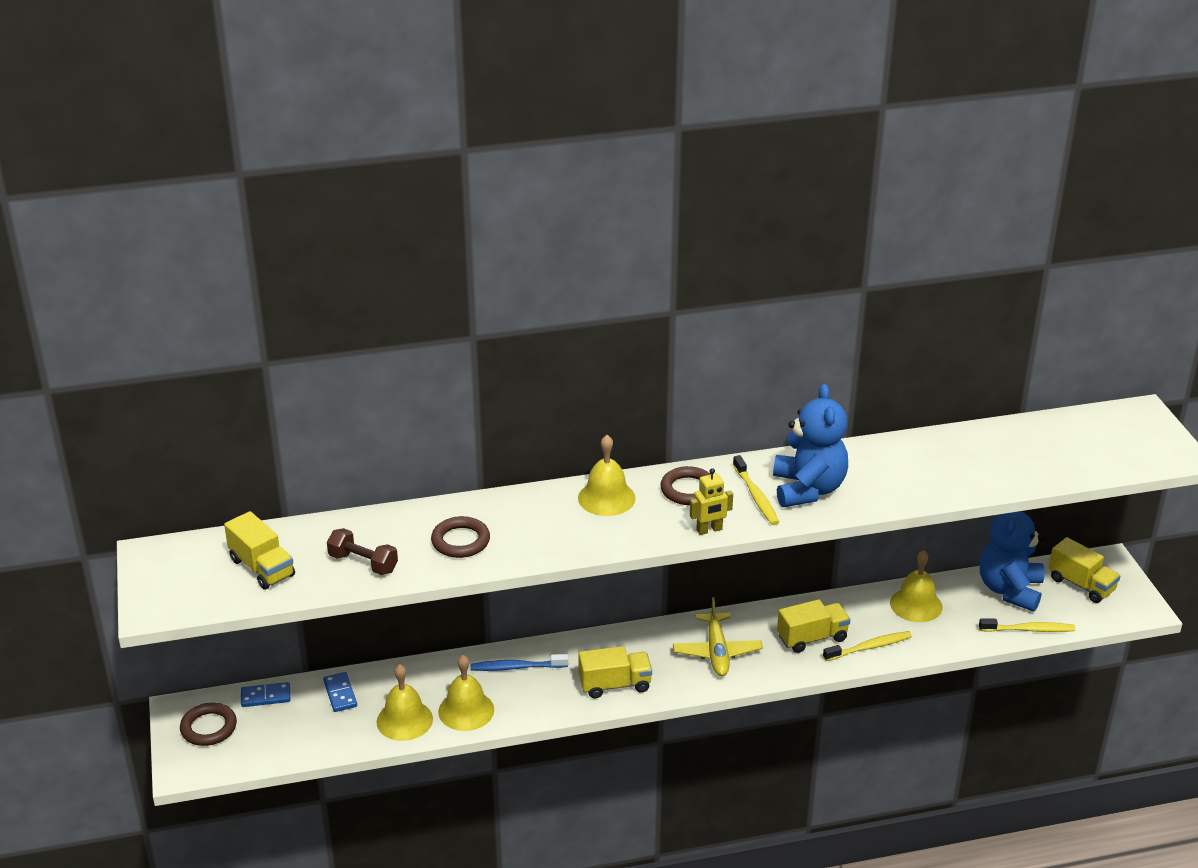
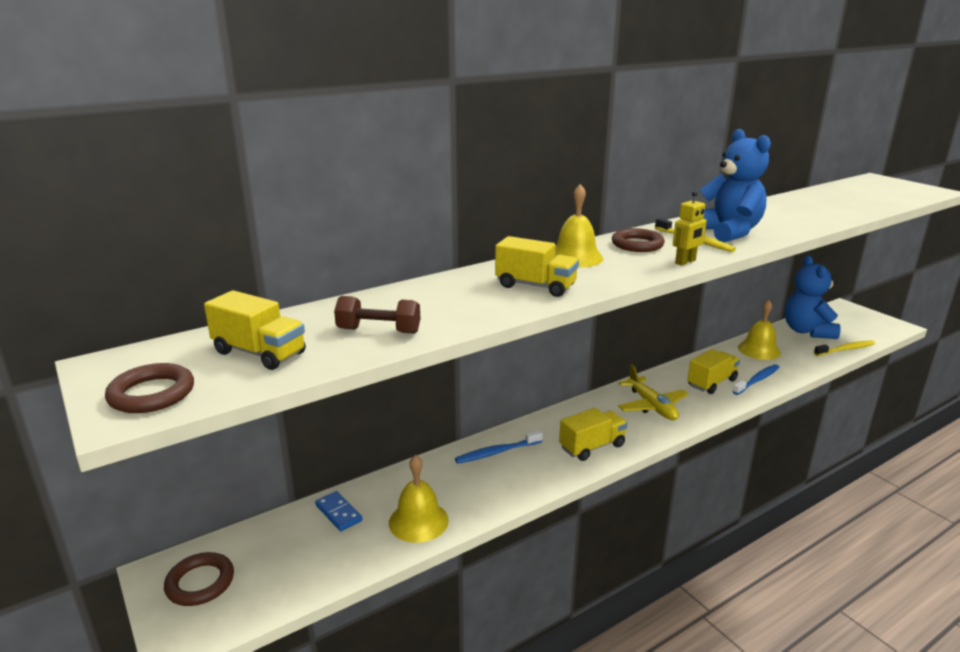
camera: 20 degrees left, 10 degrees down
blue domino [241,682,290,707] -> none
brown ring [431,516,490,558] -> brown ring moved to [105,363,194,413]
yellow bell [438,655,494,731] -> none
yellow toothbrush [823,631,912,661] -> blue toothbrush [732,364,780,395]
yellow truck [1048,537,1120,603] -> yellow truck moved to [495,236,579,297]

